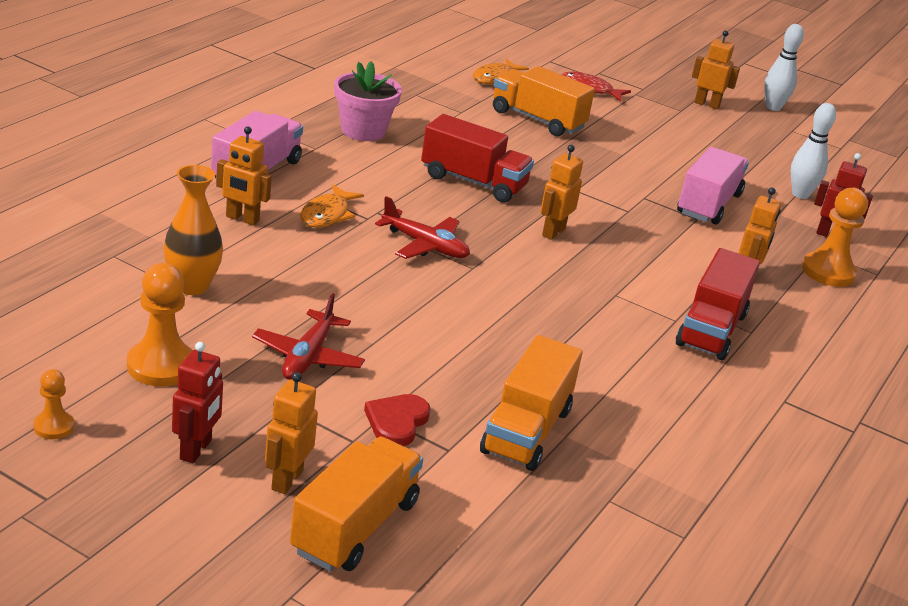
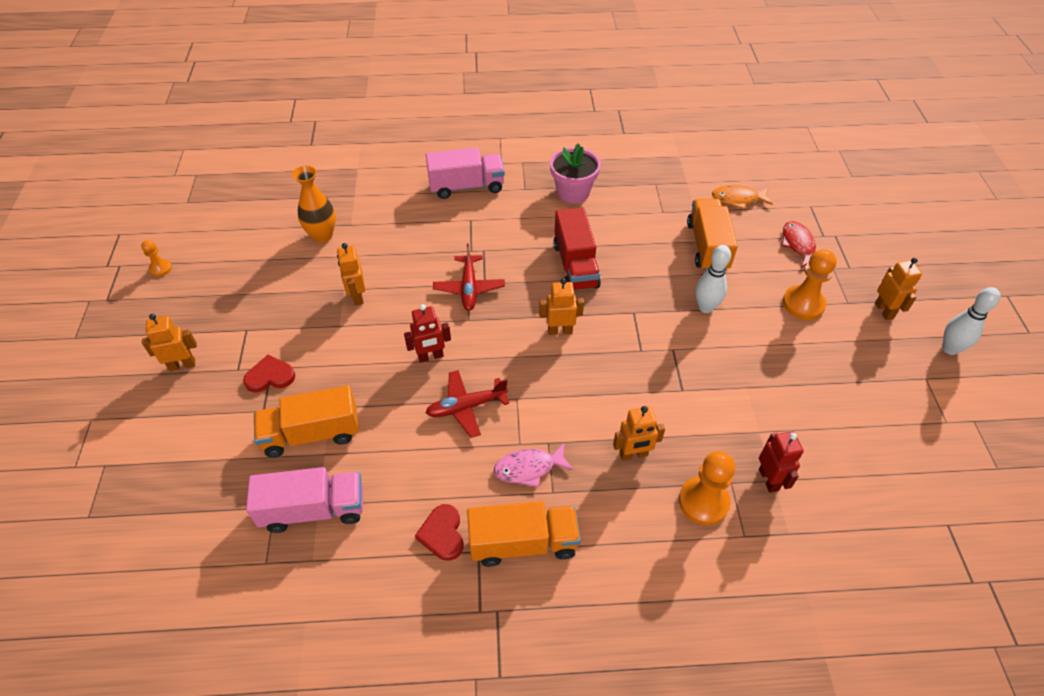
camera: 60 degrees right, 20 degrees up
orange pawn [127,263,193,387] -> orange pawn moved to [783,249,837,320]
red robot [172,342,223,463] -> red robot moved to [404,304,451,363]
orange robot [216,126,272,226] -> orange robot moved to [337,243,365,306]
red plane [252,293,365,380] -> red plane moved to [426,370,509,438]
orange truck [290,436,423,571] -> orange truck moved to [467,501,581,567]
orange fish [300,184,364,228] -> none
red truck [676,248,760,360] -> pink fish [494,442,573,488]
pink truck [677,147,749,225] -> pink truck moved to [246,467,363,533]
white bowling pin [791,103,836,199] -> white bowling pin moved to [696,245,731,313]
none -> red heart [415,504,464,561]

